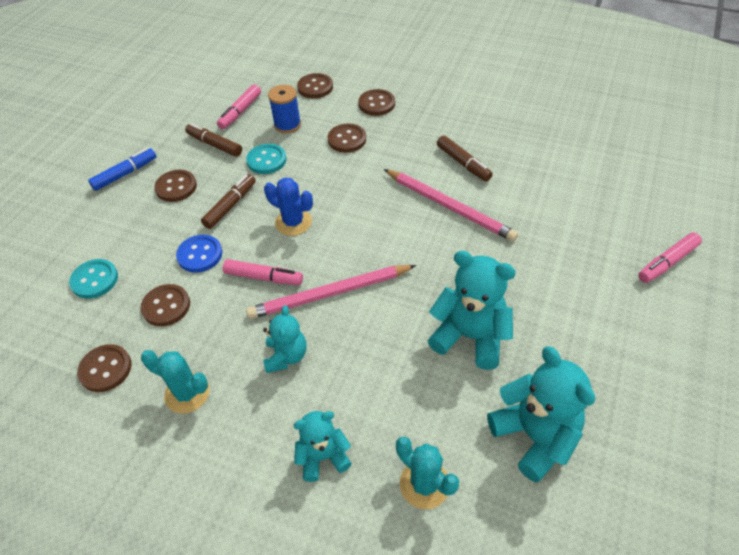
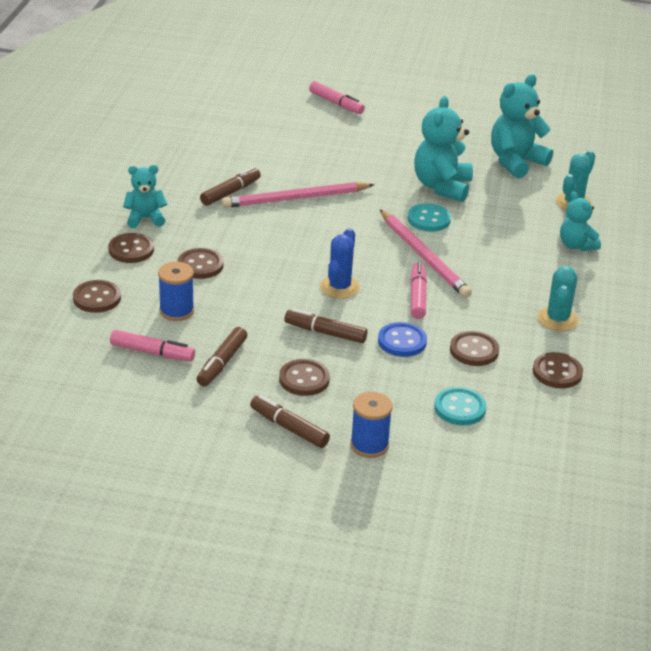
camera: 105 degrees left, 15 degrees down
blue marker [88,148,157,191] -> brown marker [250,395,330,448]
turquoise button [246,144,287,174] -> turquoise button moved to [408,203,451,232]
turquoise teddy bear [263,306,307,373] -> turquoise teddy bear moved to [123,165,167,228]
pink pencil [384,169,518,242] -> pink pencil turned 135 degrees counterclockwise [222,182,375,208]
none -> blue spool [350,392,393,458]

